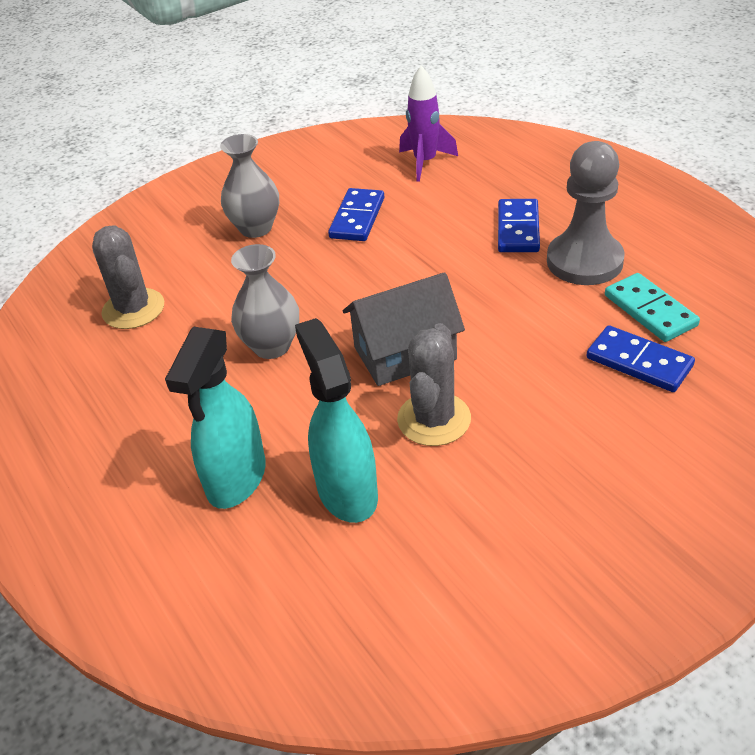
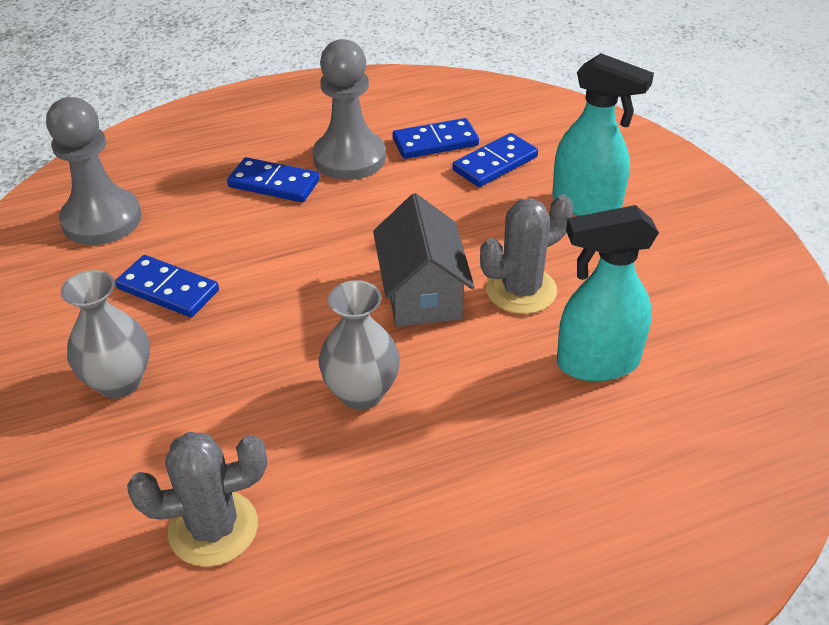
camera: 80 degrees left, 0 degrees up
turquoise spray bottle [165,327,266,509] -> turquoise spray bottle moved to [552,53,654,216]
grey cactus [397,323,471,446] -> grey cactus turned 60 degrees counterclockwise [480,195,573,314]
purple rocket [399,66,458,182] -> grey pawn [46,97,142,245]
turquoise domino [605,273,700,342] -> blue domino [393,118,479,159]

